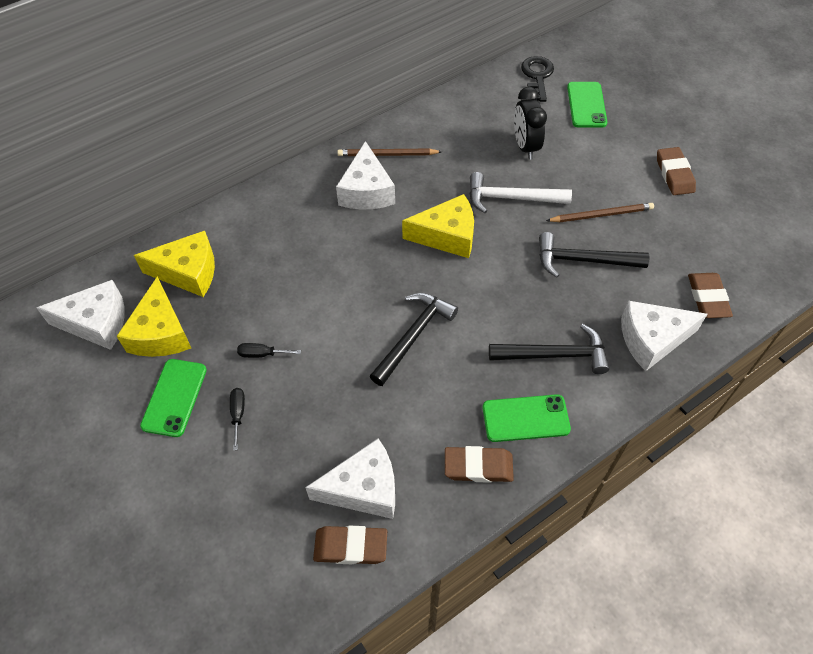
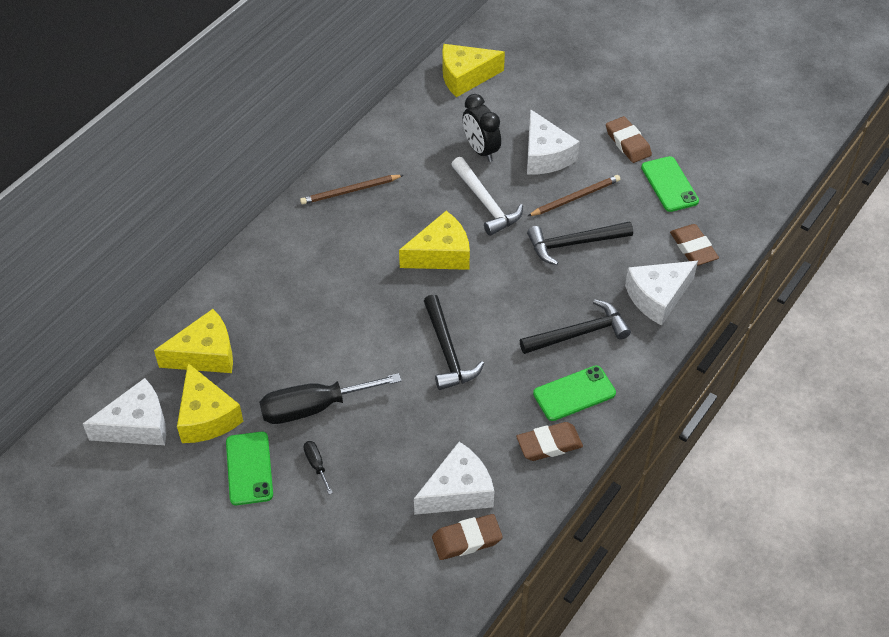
camera: 20 degrees left, 5 degrees down
black screwdriver [237,343,301,358] -> black screwdriver [259,373,402,424], size x2.31
white cheese [336,141,395,209] -> white cheese moved to [527,109,580,175]
black hammer [370,293,458,386] -> black hammer turned 150 degrees clockwise [424,294,484,390]
white hammer [470,172,572,213] -> white hammer turned 105 degrees counterclockwise [451,157,523,236]
black key [521,56,554,102] -> yellow cheese [442,44,505,97]
green phone [567,82,607,128] -> green phone moved to [641,156,699,212]

